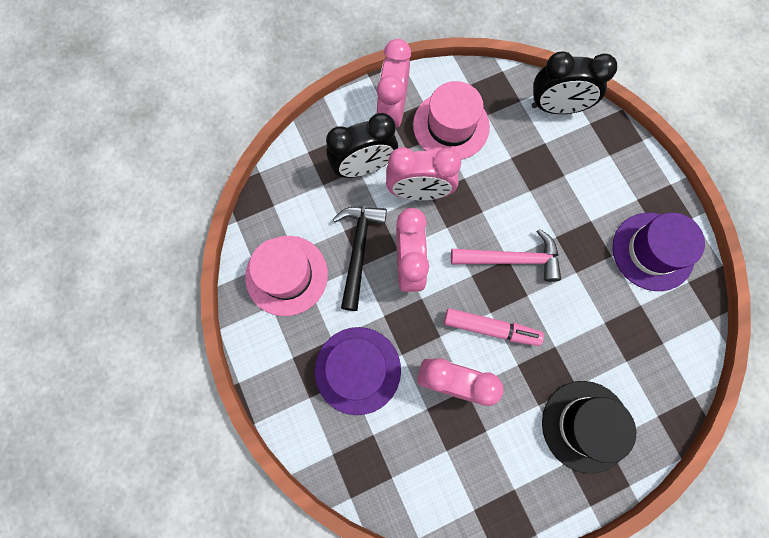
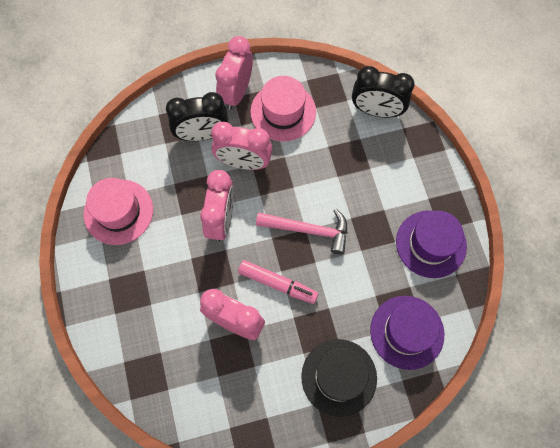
camera: 10 degrees right, 5 degrees down
purple hat [315,327,401,415] -> purple hat moved to [370,296,444,370]
black hammer [333,206,387,311] -> none

